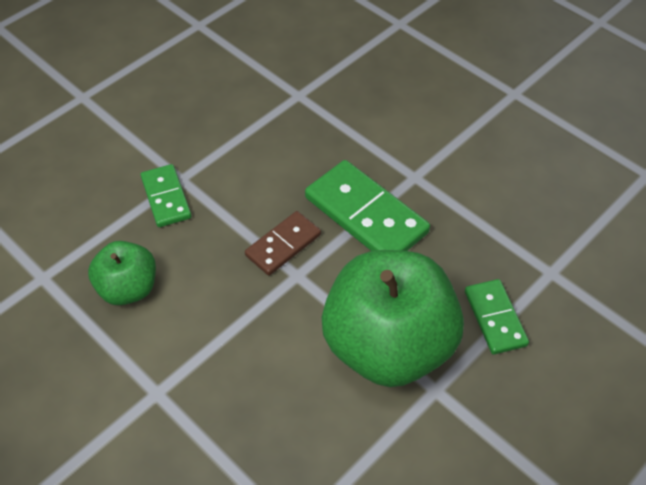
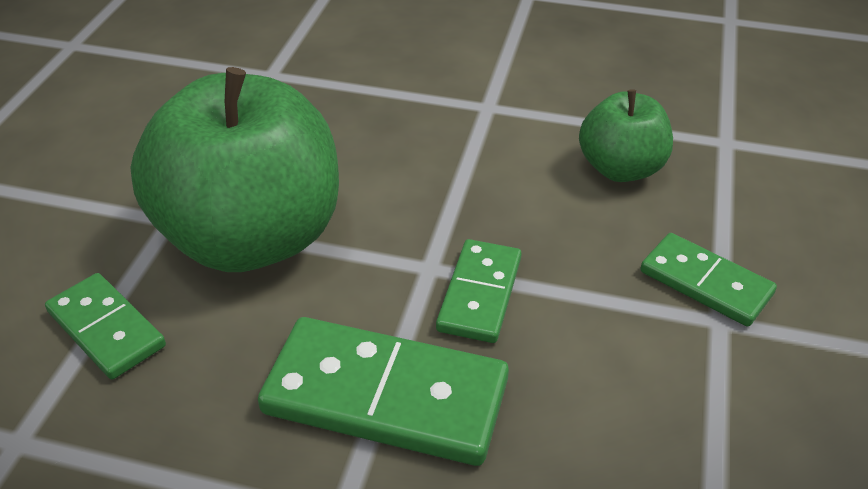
camera: 150 degrees right, 10 degrees down
brown domino [245,211,321,276] -> green domino [436,239,522,343]

